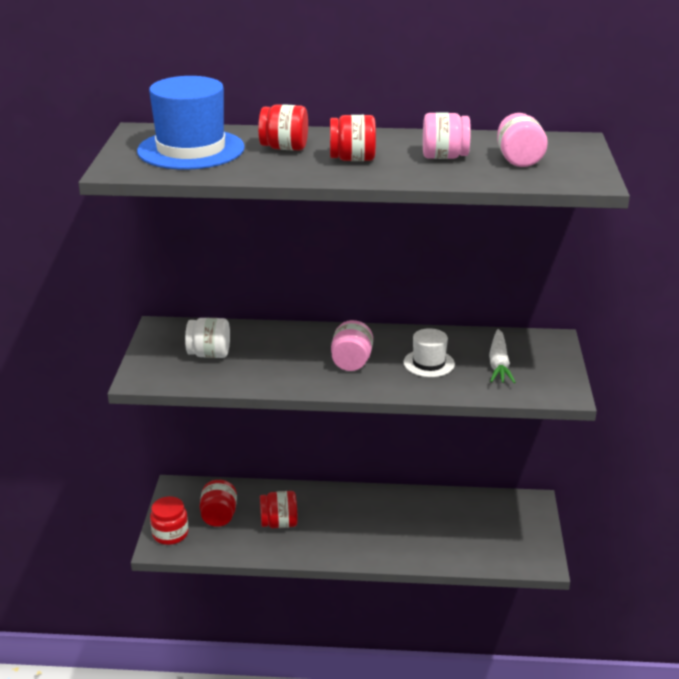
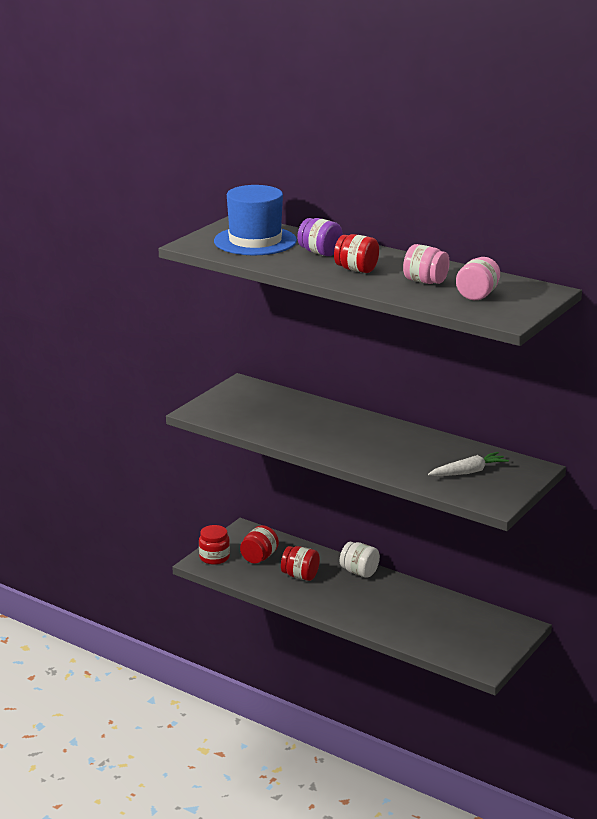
camera: 30 degrees right, 5 degrees down
white jar [185,318,230,358] -> white jar moved to [340,542,380,578]
red jar [258,104,308,151] -> purple jar [297,218,343,256]
pink jar [331,320,373,371] -> none
white hat [403,328,455,377] -> none
white carrot [489,329,516,383] -> white carrot turned 150 degrees counterclockwise [428,452,509,476]

